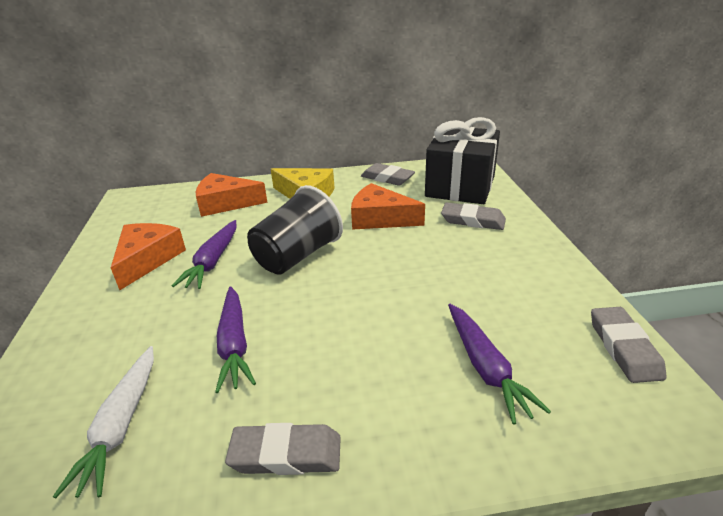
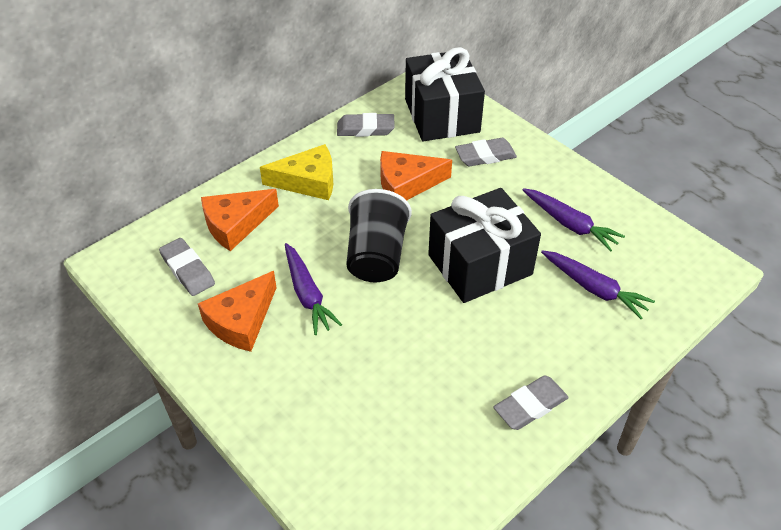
camera: 35 degrees left, 15 degrees up
white carrot [53,346,154,498] -> none
orange cheese [111,223,186,290] -> orange cheese turned 120 degrees counterclockwise [198,271,277,352]
purple carrot [215,286,256,393] -> purple carrot moved to [523,188,625,252]
grey eraser [591,307,667,383] -> grey eraser moved to [159,238,215,296]
none -> black gift [428,188,541,303]

